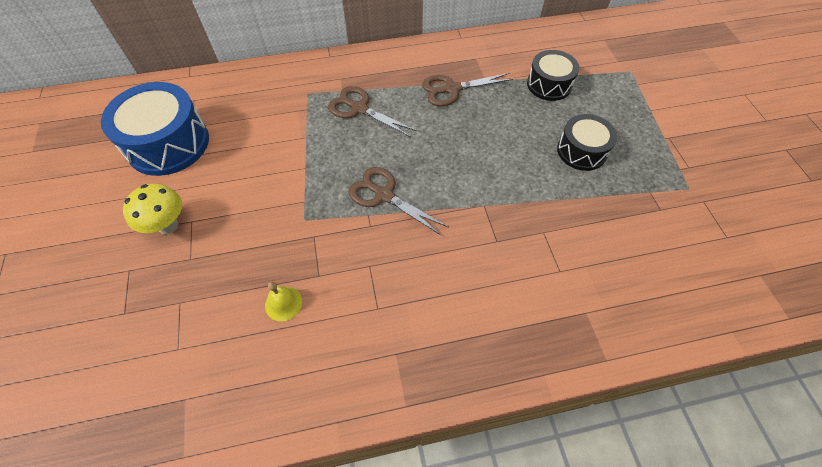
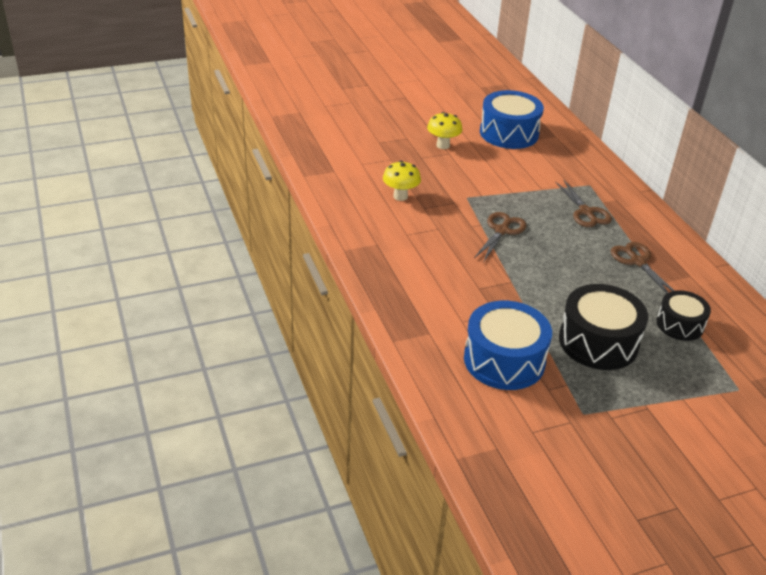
camera: 80 degrees right, 20 degrees down
yellow bell [265,282,302,321] -> yellow mushroom [383,161,421,201]
brown scissors [328,86,417,137] -> brown scissors turned 135 degrees clockwise [555,180,612,227]
black drum [557,114,617,171] -> black drum [559,284,648,370], size x1.65
none -> blue drum [464,301,552,390]

